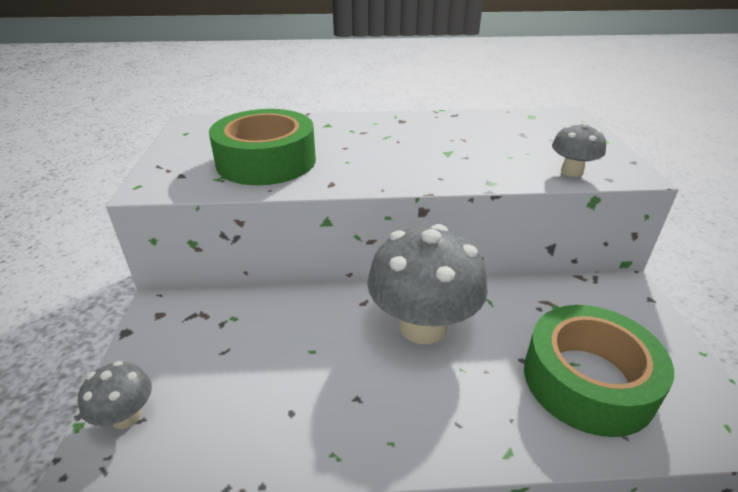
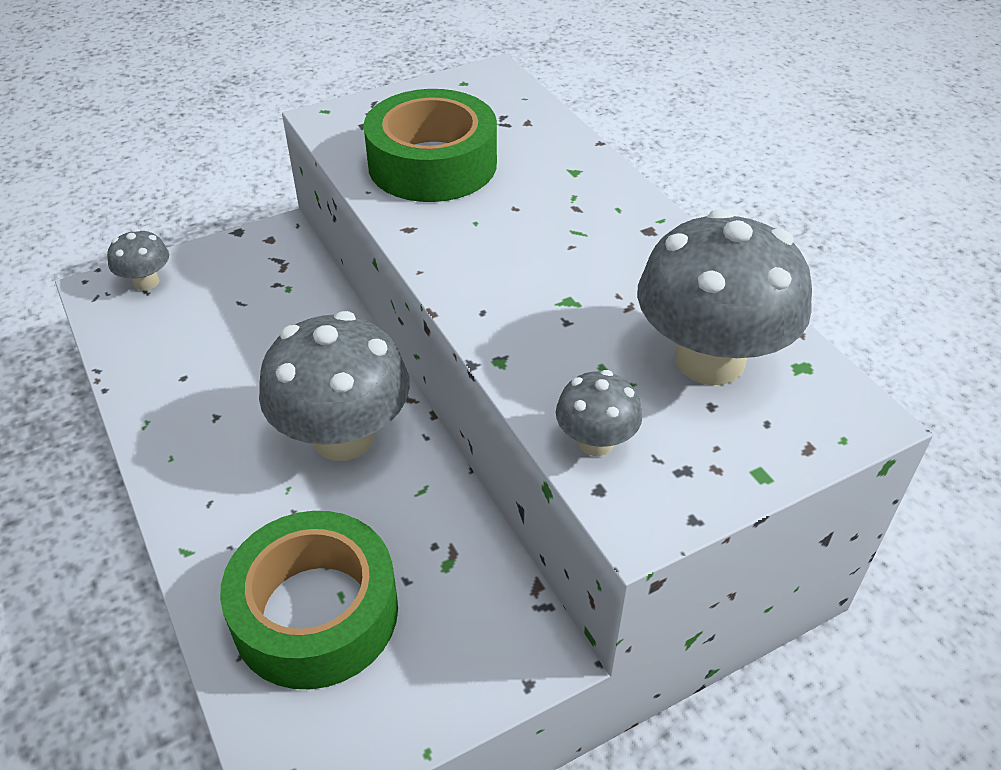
camera: 65 degrees right, 10 degrees up
none -> grey mushroom [637,209,812,385]

